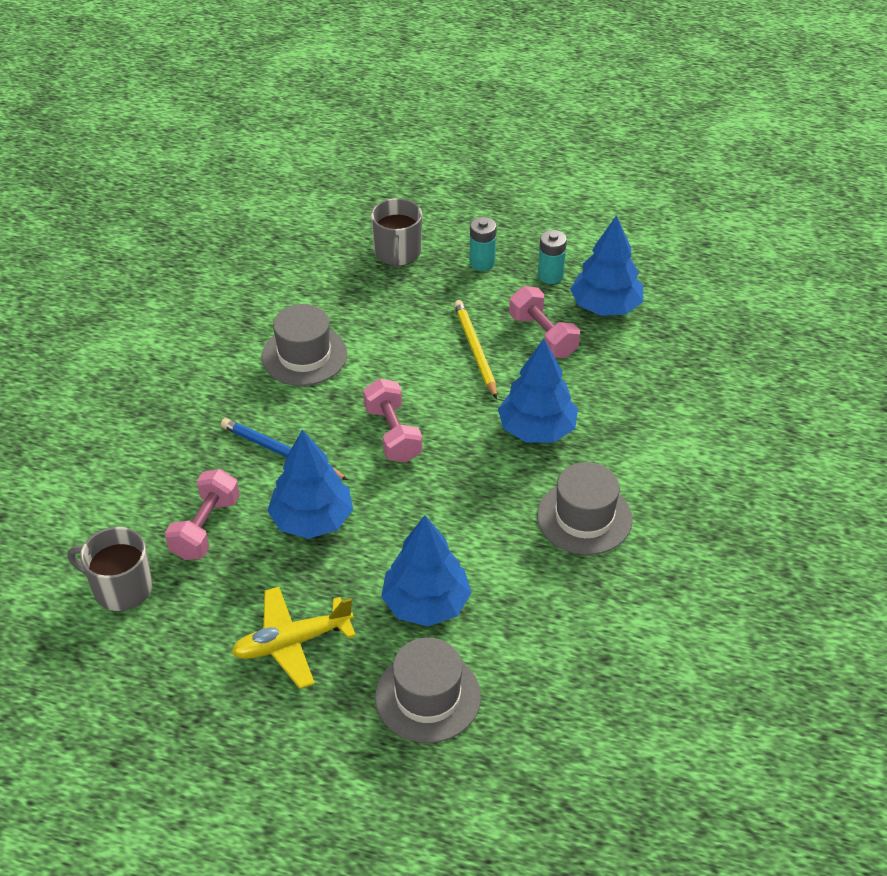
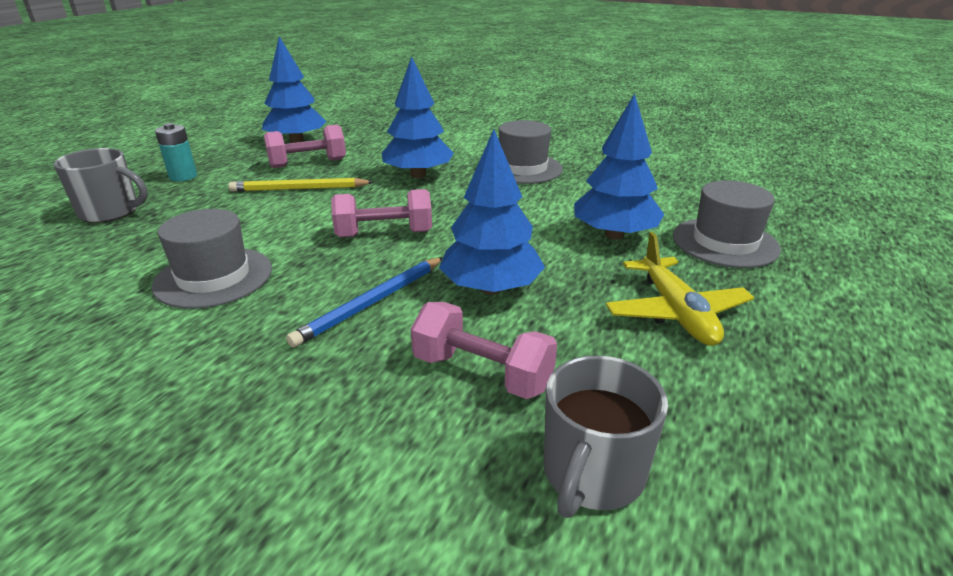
camera: 80 degrees left, 15 degrees down
turquoise battery [538,230,567,284] -> none

